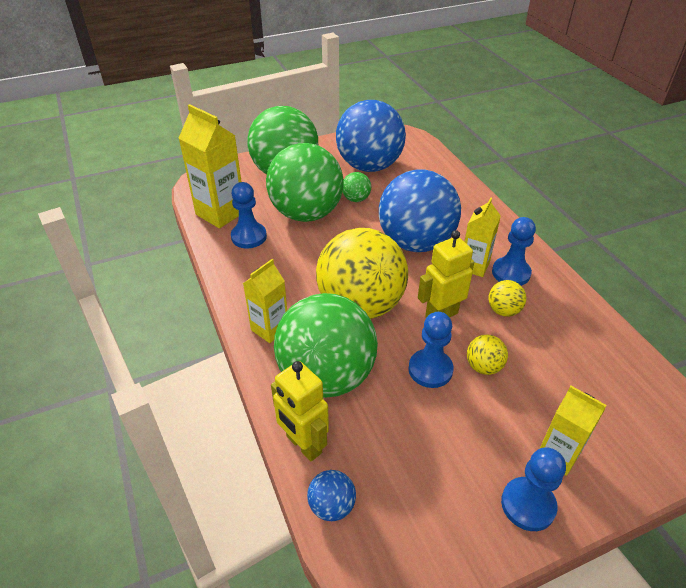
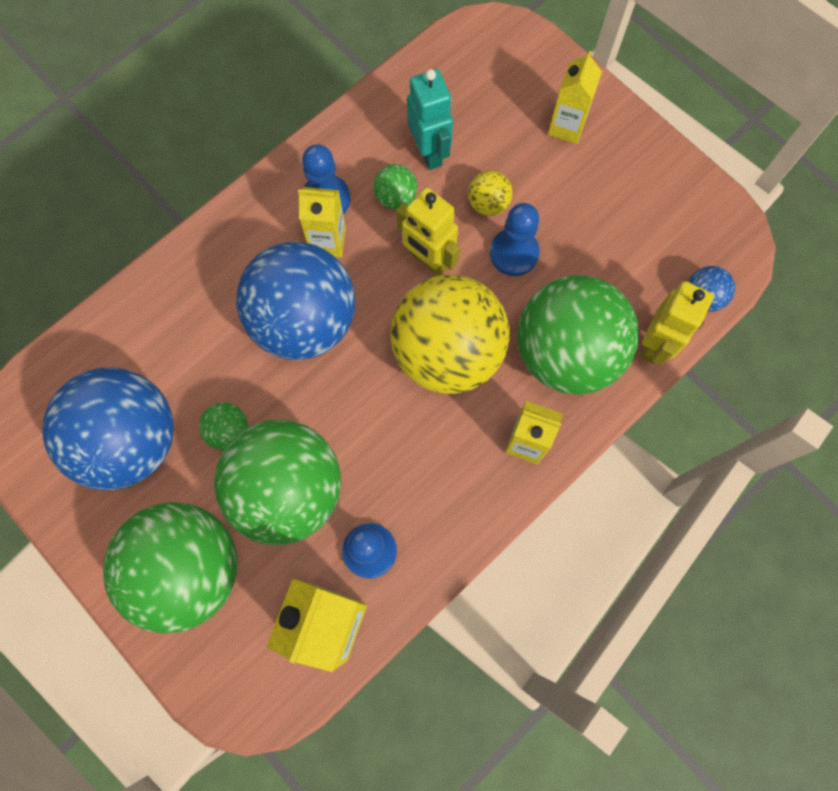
camera: 110 degrees left, 30 degrees up
yellow ball [488,280,526,317] -> green ball [373,164,417,209]
blue pawn [501,447,566,531] -> none
none -> turquoise robot [407,69,453,170]

